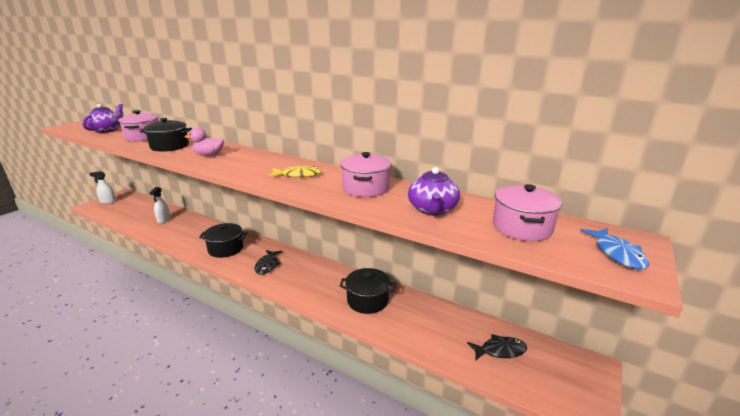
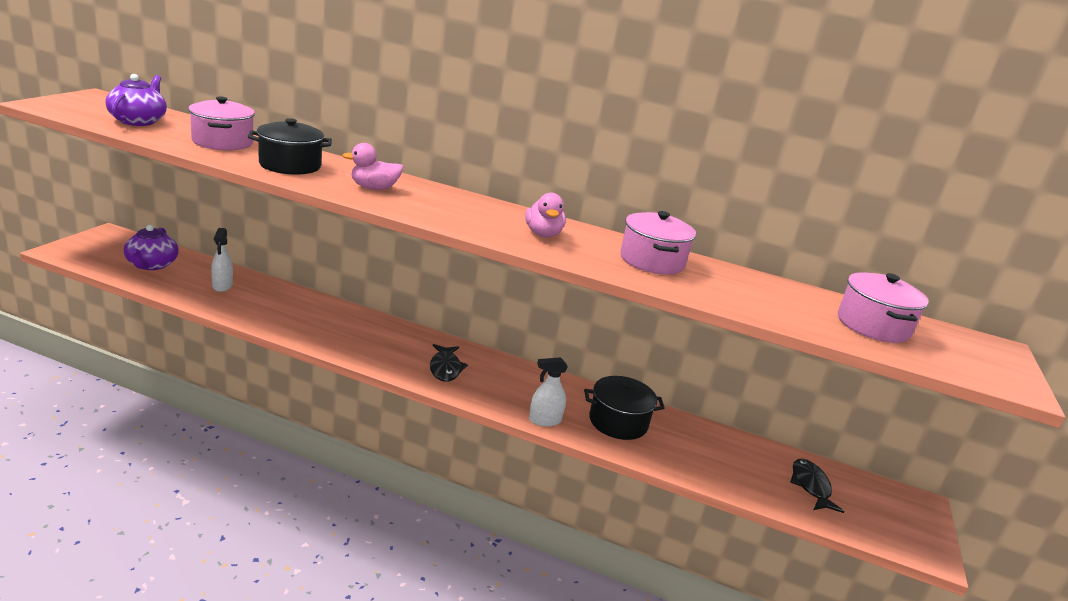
camera: 15 degrees left, 0 degrees up
white spray bottle [90,171,116,204] -> white spray bottle moved to [529,357,568,427]
black pot [199,223,247,258] -> none
yellow fish [268,166,322,178] -> pink duck [525,193,566,238]
purple teapot [408,167,460,215] -> purple teapot moved to [124,225,179,270]
black fish [467,334,527,361] -> black fish turned 75 degrees counterclockwise [790,459,844,513]
blue fish [580,228,649,270] -> none

